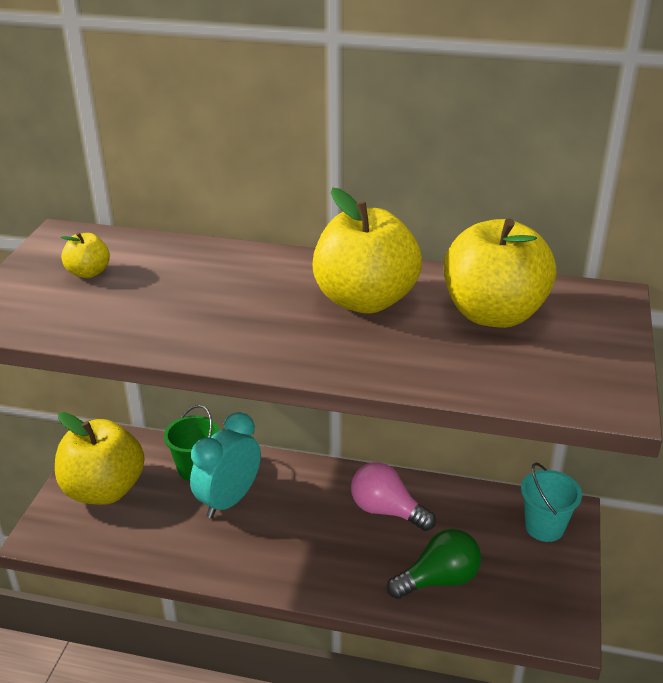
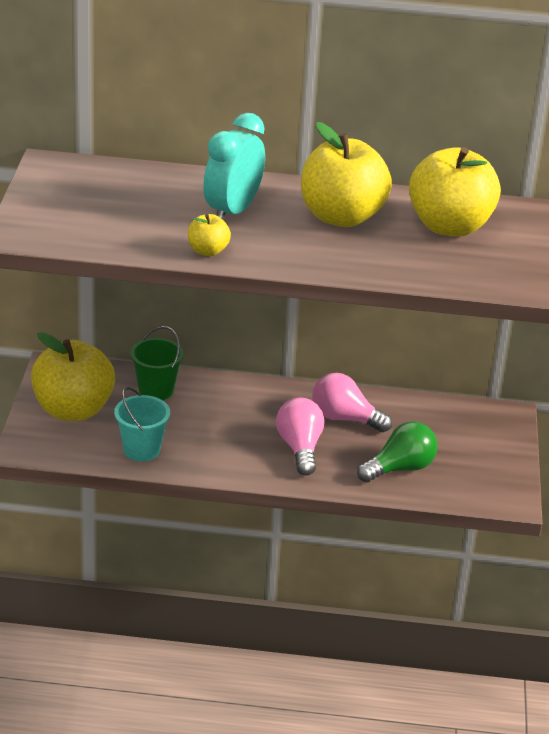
camera: 10 degrees left, 0 degrees up
yellow apple [61,232,110,278] -> yellow apple moved to [188,214,231,256]
turquoise clock [190,412,261,518] -> turquoise clock moved to [203,113,265,220]
turquoise bucket [521,463,582,542] -> turquoise bucket moved to [114,387,170,462]
none -> pink light bulb [276,398,324,476]

